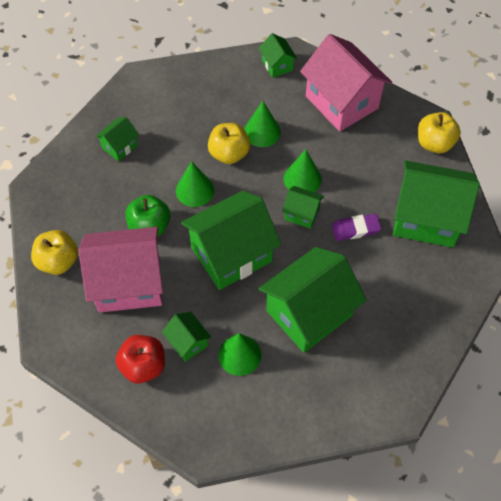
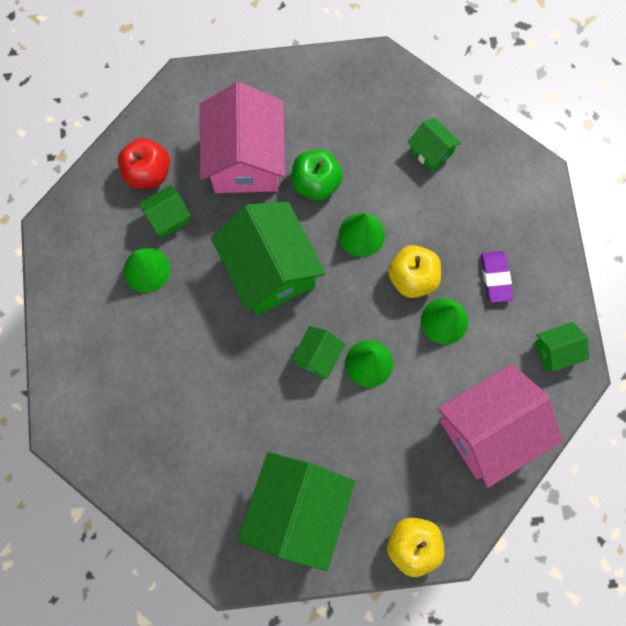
camera: 95 degrees right, 15 degrees up
yellow apple [31,230,78,275] -> none
green house [259,247,366,353] -> none
purple eraser [331,214,381,241] -> purple eraser moved to [481,251,513,303]

